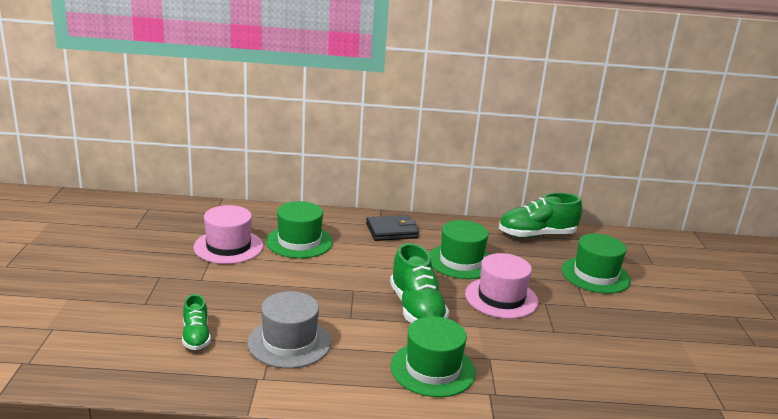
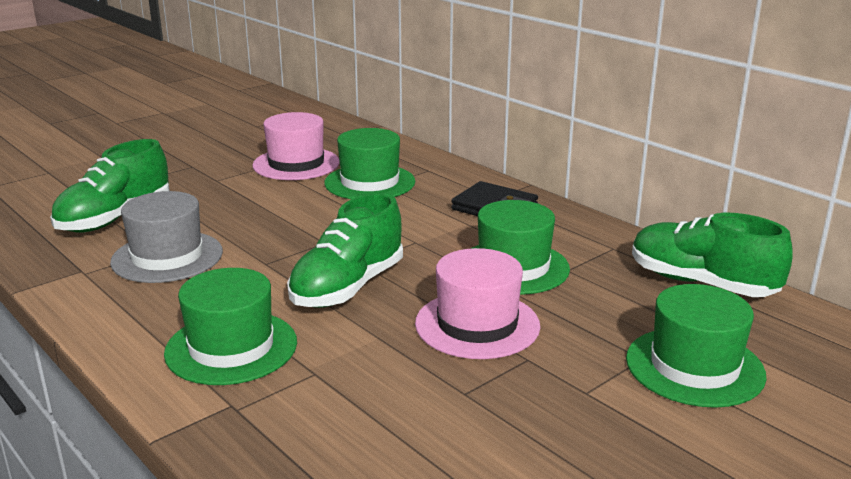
camera: 50 degrees right, 0 degrees up
green shoe [182,294,211,350] -> green shoe [50,139,170,233], size x1.74

